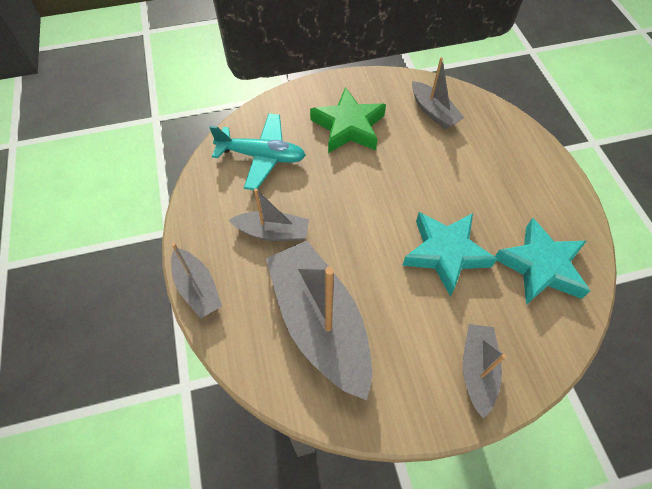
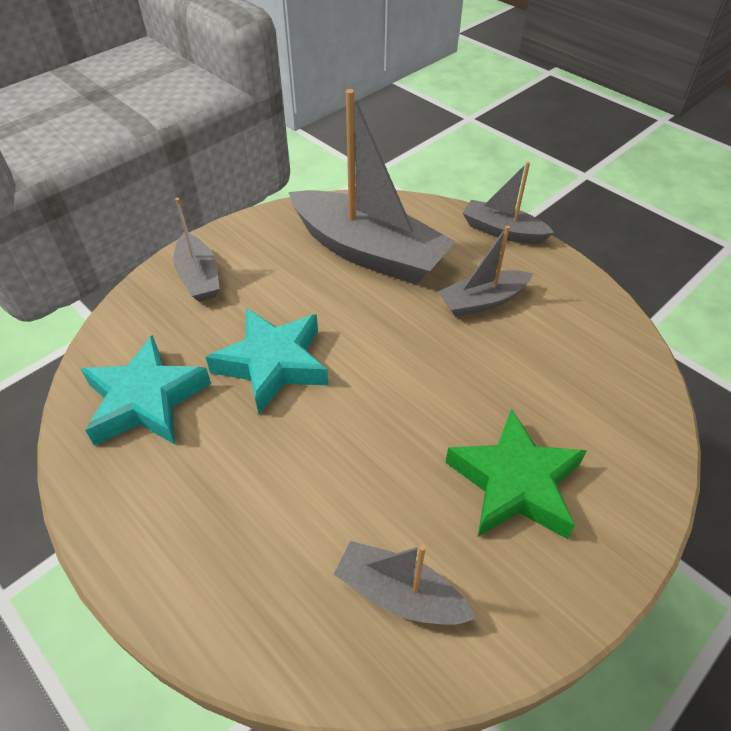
camera: 150 degrees right, 10 degrees down
turquoise plane [209,113,306,190] -> none

